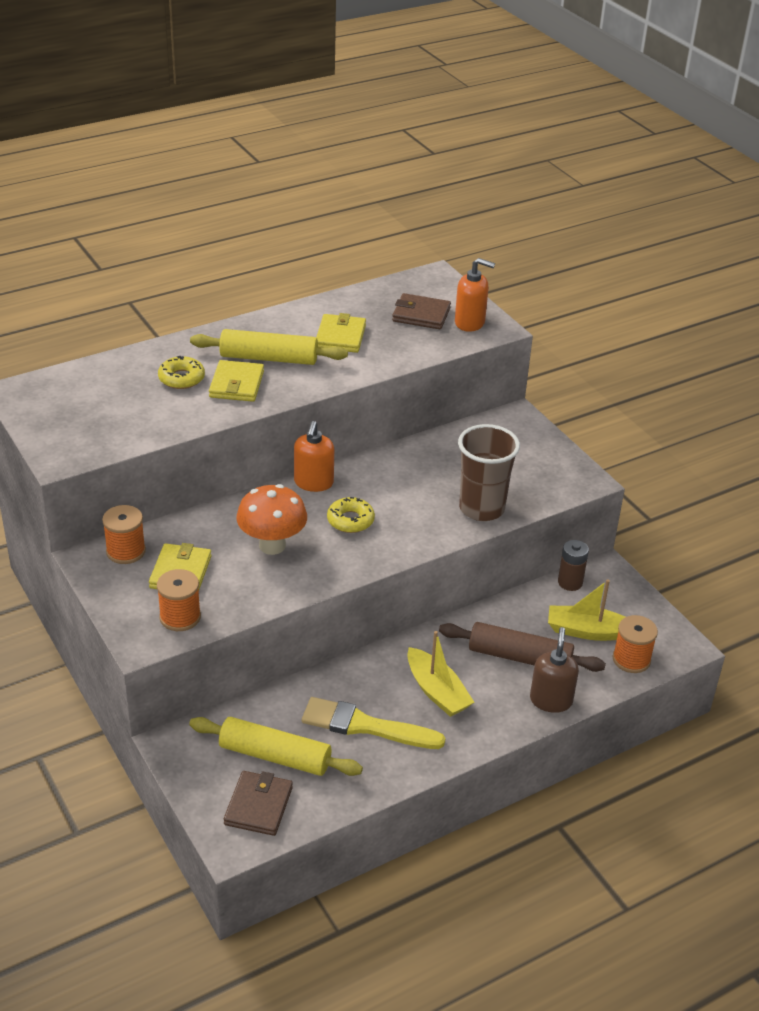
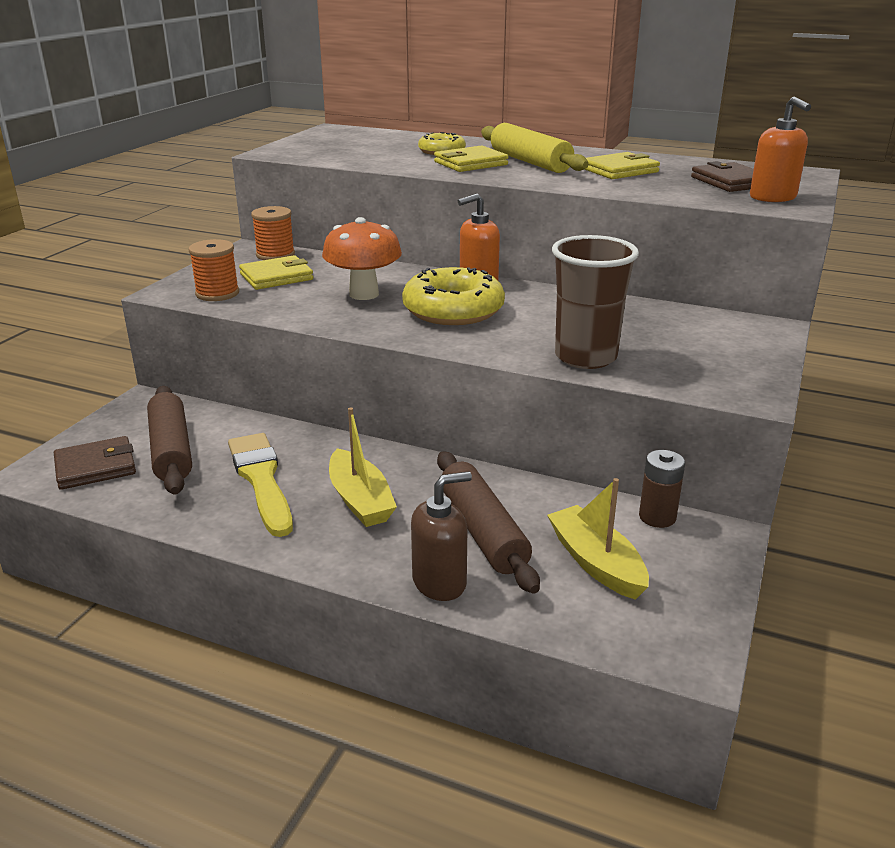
camera: 55 degrees right, 10 degrees down
yellow rolling pin [189,717,363,776] -> brown rolling pin [147,386,192,495]
yellow donut [327,497,375,533] -> yellow donut [402,267,505,325], size x1.80
yellow boat [407,631,474,717] -> yellow boat turned 45 degrees counterclockwise [329,407,397,527]
orange spool [612,615,658,673] -> none

